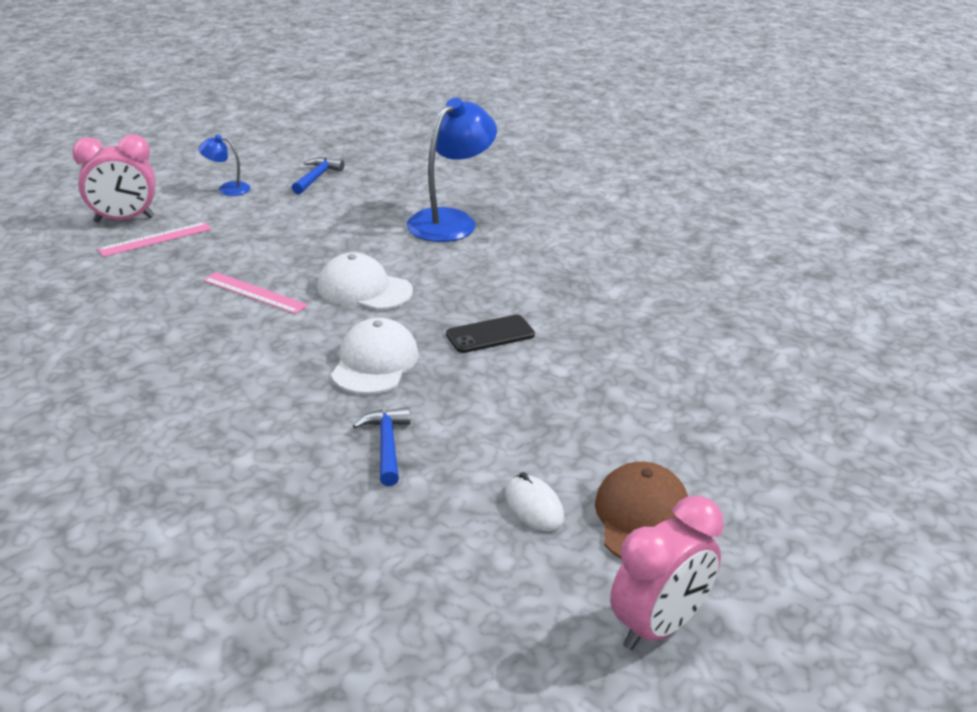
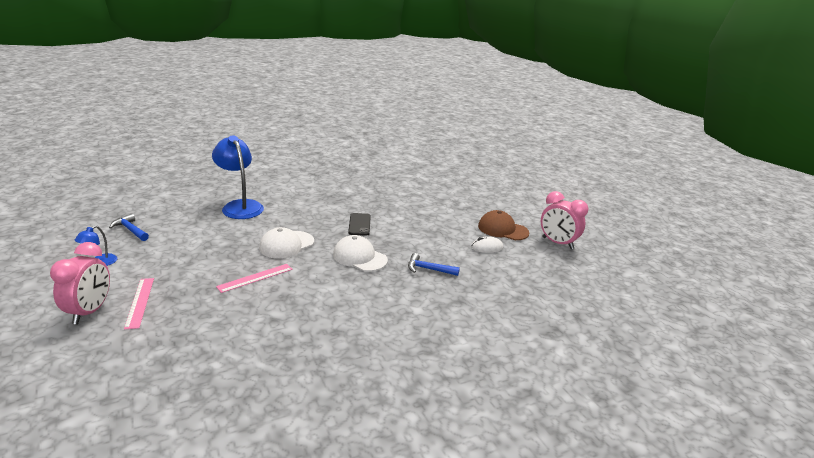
camera: 70 degrees left, 5 degrees down
pink clock [610,496,724,650] -> pink clock turned 150 degrees clockwise [541,191,588,249]

